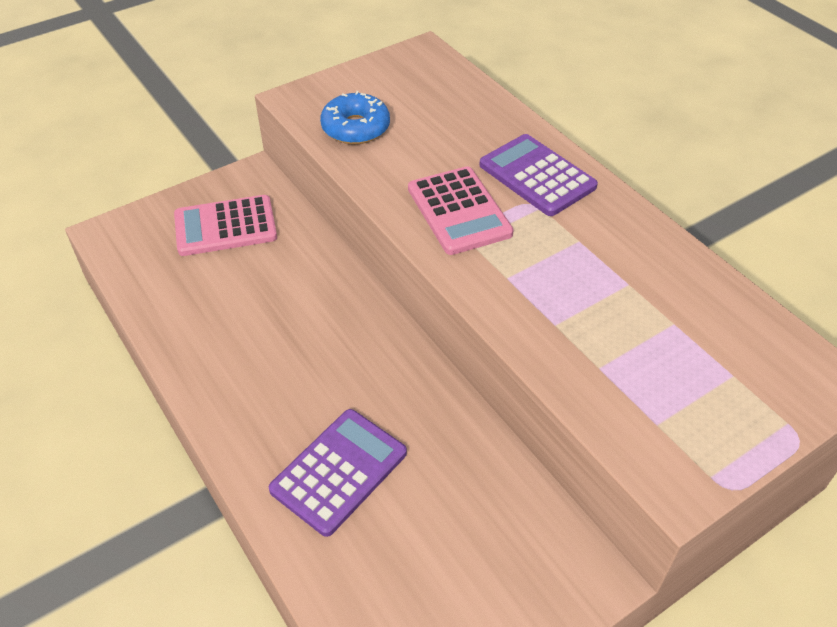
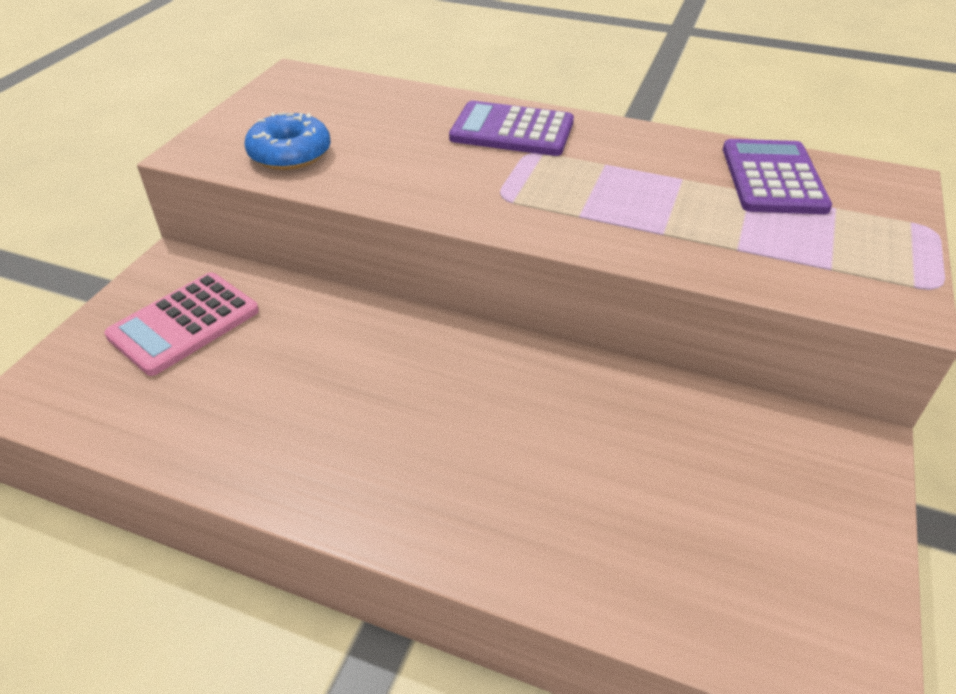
camera: 35 degrees left, 5 degrees down
purple calculator [269,409,407,537] -> purple calculator moved to [723,139,832,214]
pink calculator [408,166,514,255] -> none

